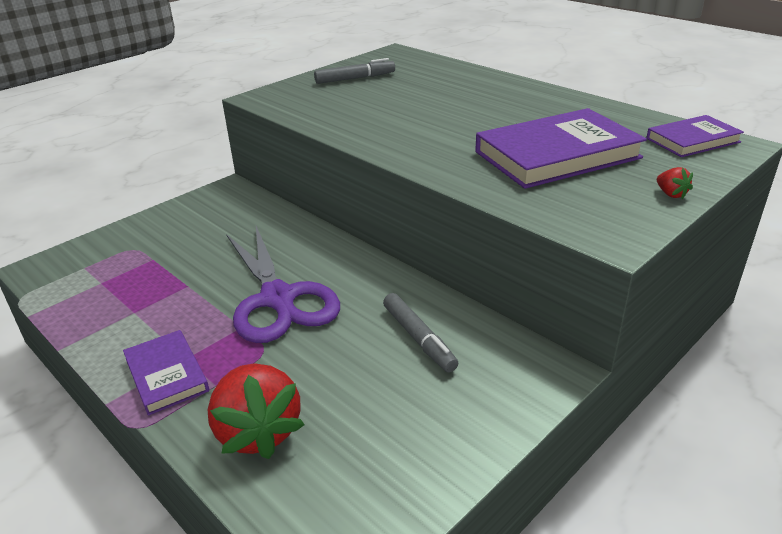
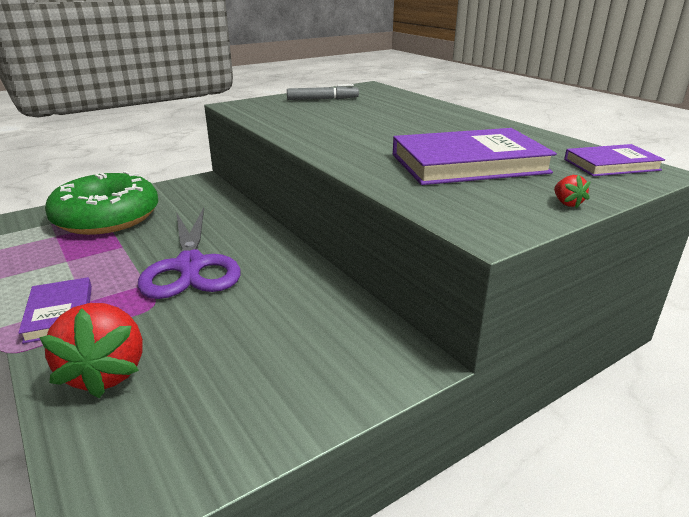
camera: 10 degrees right, 5 degrees down
grey marker [383,293,458,372] -> none
none -> green donut [45,171,158,235]

